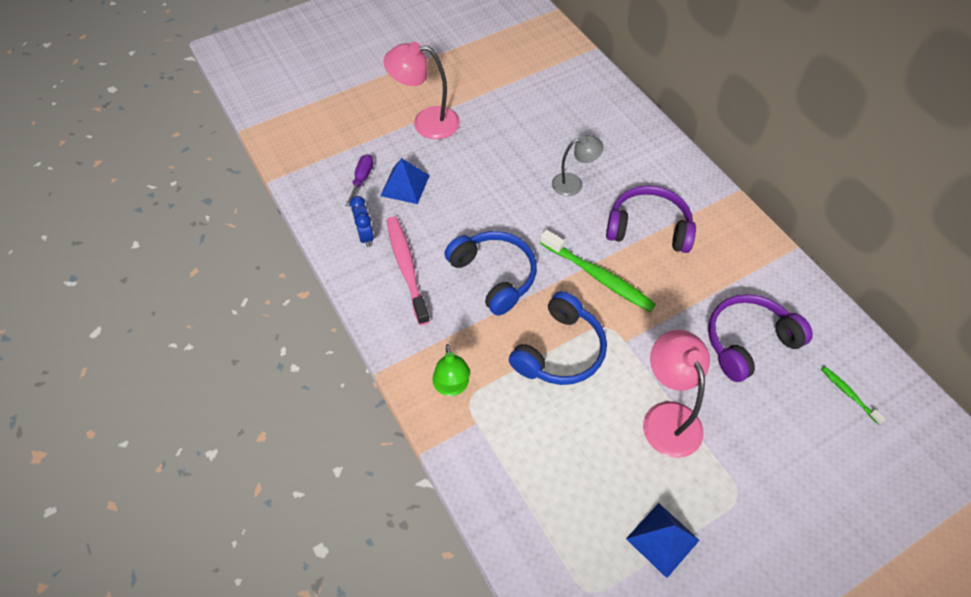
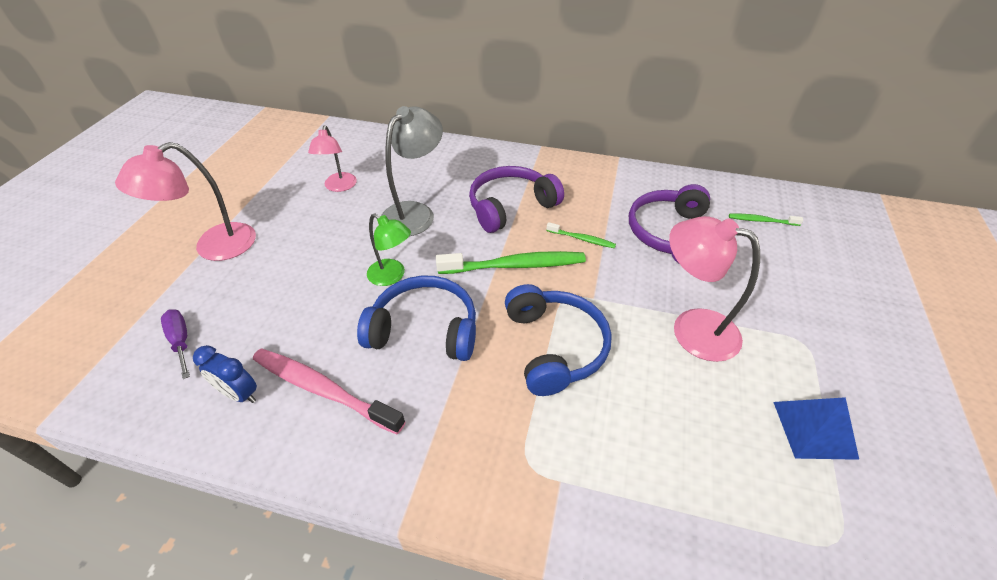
camera: 45 degrees left, 10 degrees down
blue pyramid [380,158,430,204] -> none
green lamp [433,344,470,396] -> green lamp moved to [367,213,411,286]
grey lamp [552,135,604,196] -> grey lamp [381,106,443,236], size x1.58
none -> pink lamp [308,125,357,192]
none -> green toothbrush [546,222,616,248]

